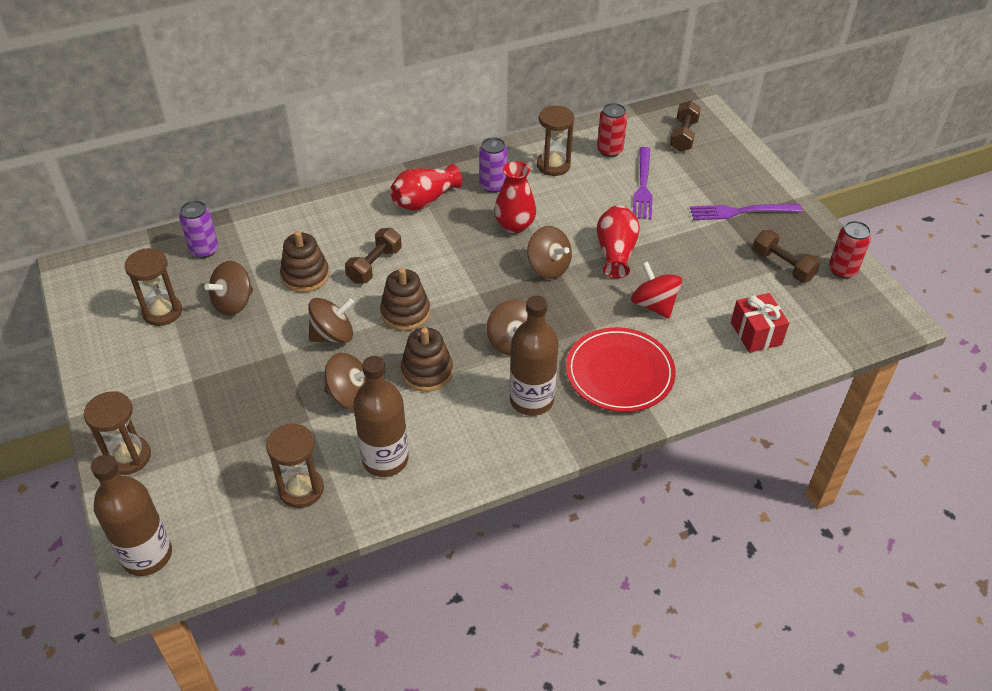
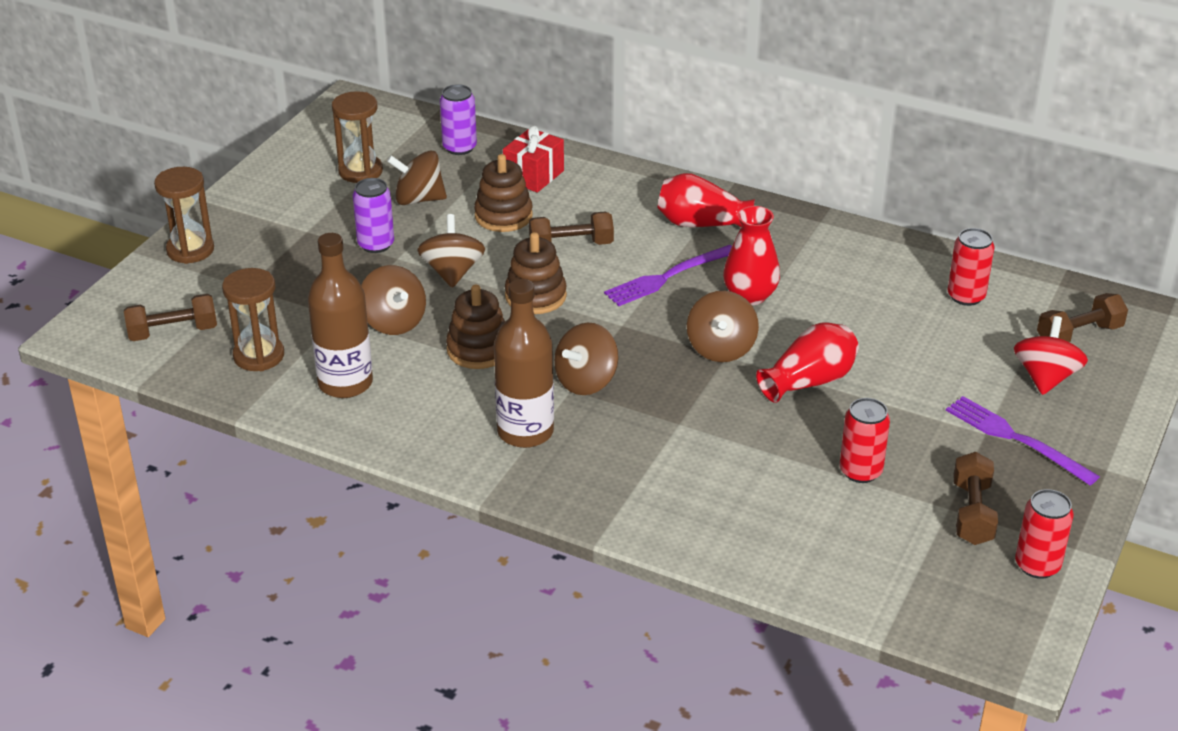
camera: 50 degrees right, 10 degrees down
brown bottle [91,455,172,576] -> none
brown spinning top [308,298,354,343] -> brown spinning top turned 120 degrees counterclockwise [417,214,485,288]
purple can [479,137,508,193] -> purple can moved to [353,178,394,253]
brown hourglass [537,105,574,176] -> none
red plate [566,327,676,412] -> none
red spinning top [631,261,682,318] -> red spinning top moved to [1014,316,1088,395]
purple fork [633,147,653,220] -> purple fork moved to [604,245,732,306]
red gift [731,293,789,353] -> red gift moved to [503,126,564,193]
none -> brown dumbbell [124,294,217,341]
none -> red can [840,398,890,483]

